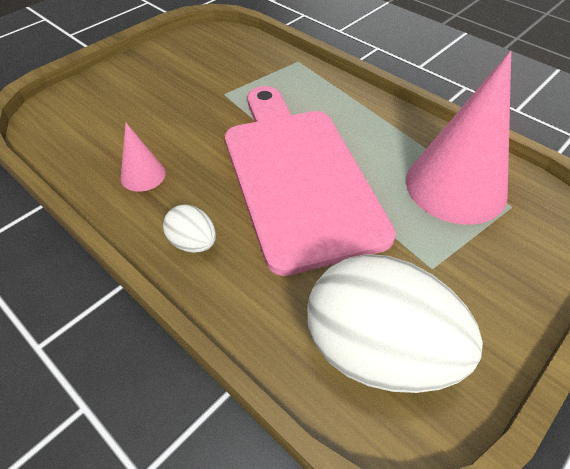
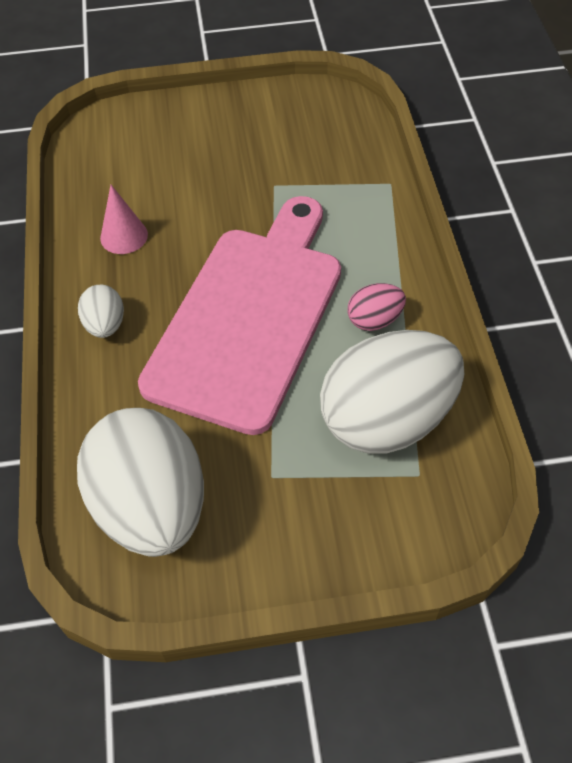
camera: 40 degrees right, 5 degrees up
pink cone [406,51,511,224] -> white egg [320,330,464,454]
none -> pink egg [347,283,406,331]

